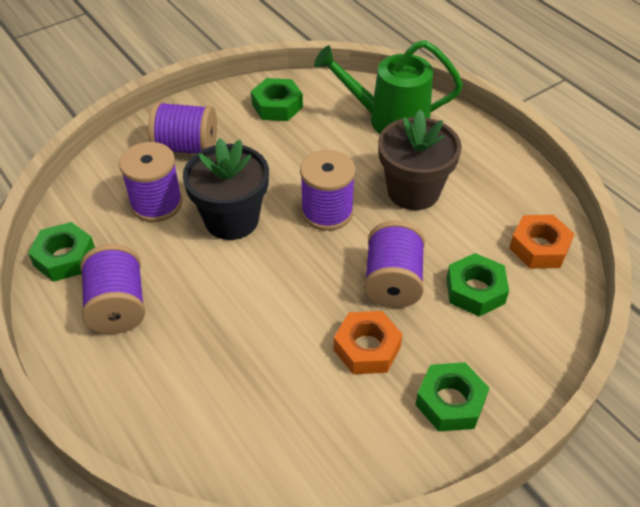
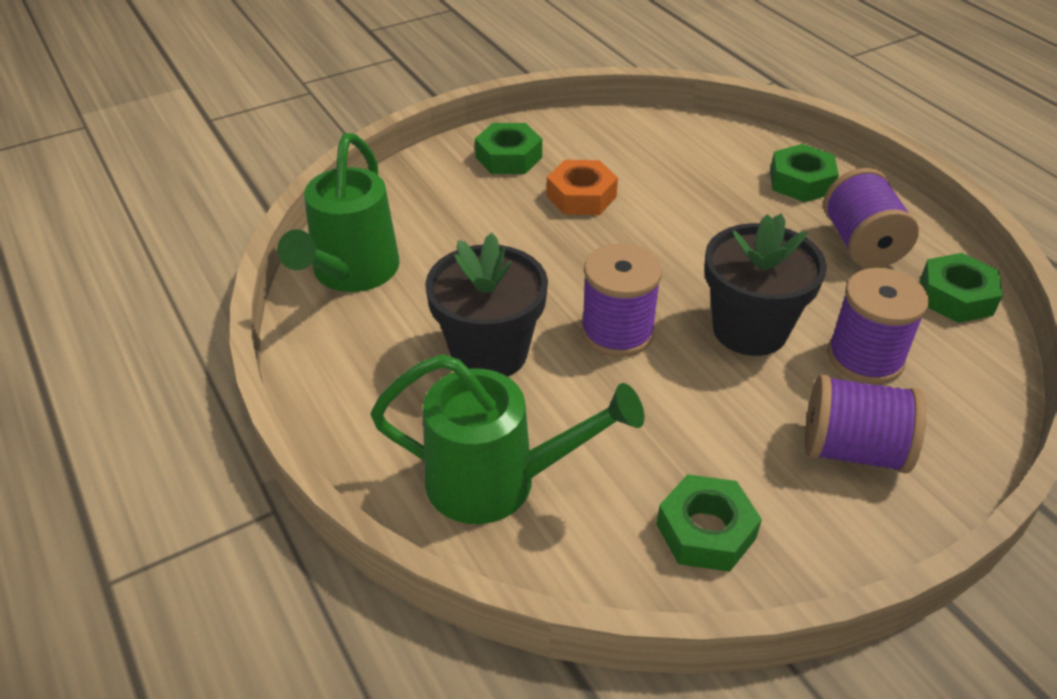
camera: 175 degrees left, 5 degrees down
purple spool [364,221,425,308] -> none
brown flower pot [378,110,462,210] -> black flower pot [425,233,548,377]
green nut [447,253,509,317] -> green nut moved to [770,144,839,202]
orange nut [509,215,574,268] -> green watering can [277,133,400,292]

